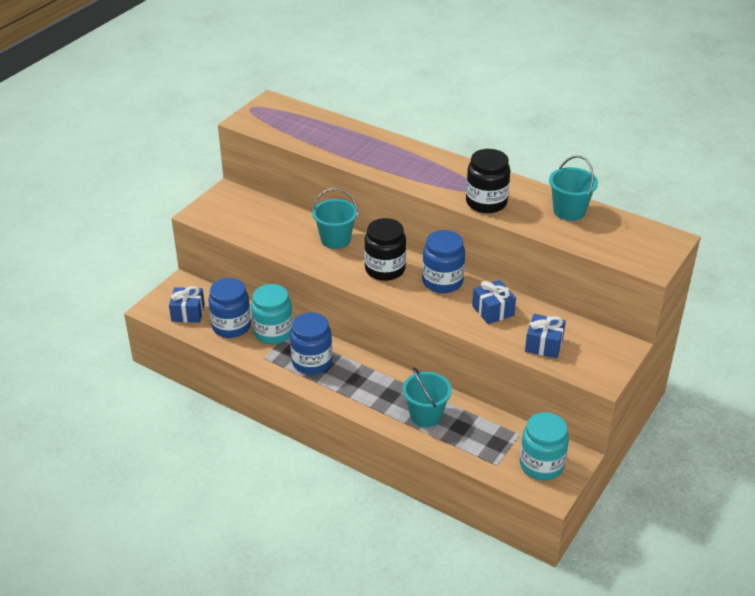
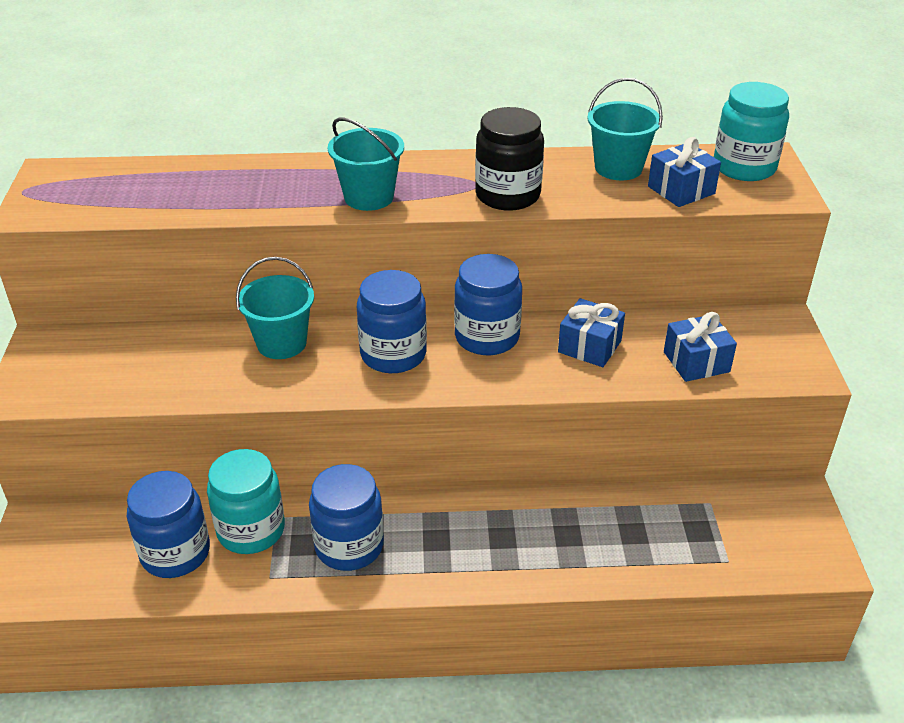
camera: 35 degrees left, 0 degrees up
blue gift [169,286,205,323] -> blue gift moved to [648,137,721,207]
black jar [364,218,406,281] -> blue jar [357,270,427,373]
turquoise bucket [403,367,452,427] -> turquoise bucket moved to [328,118,404,211]
turquoise jar [520,412,569,480] -> turquoise jar moved to [714,82,789,181]

